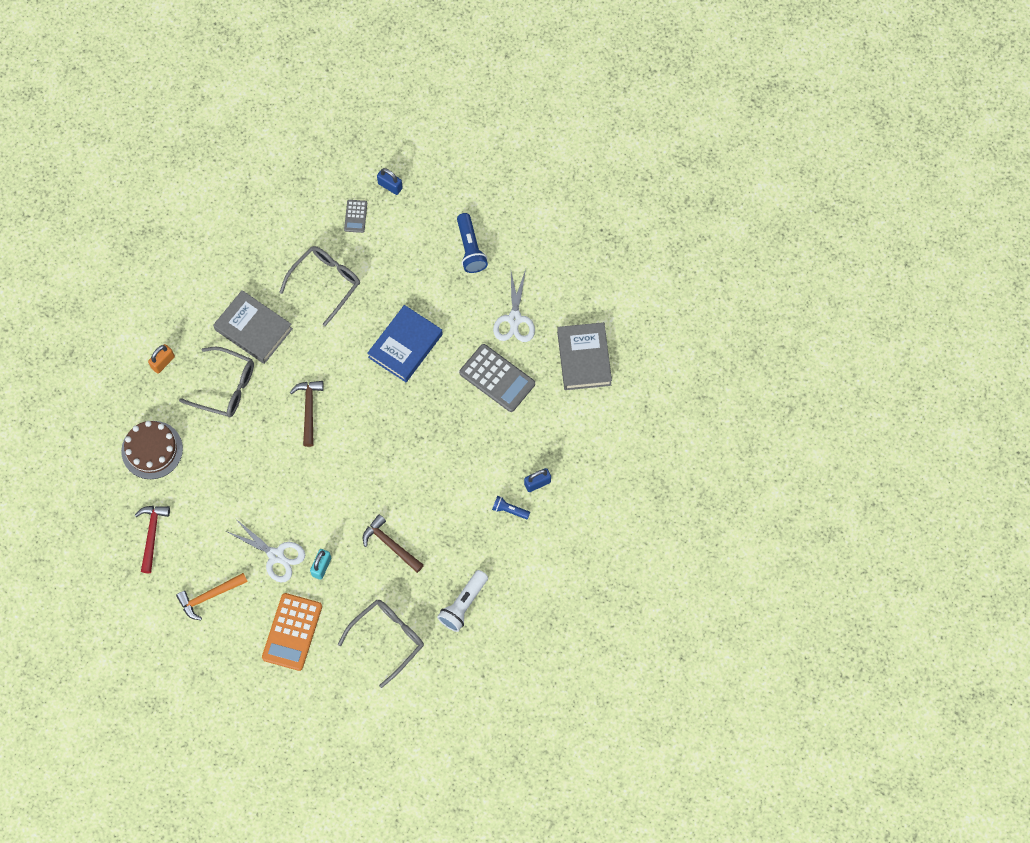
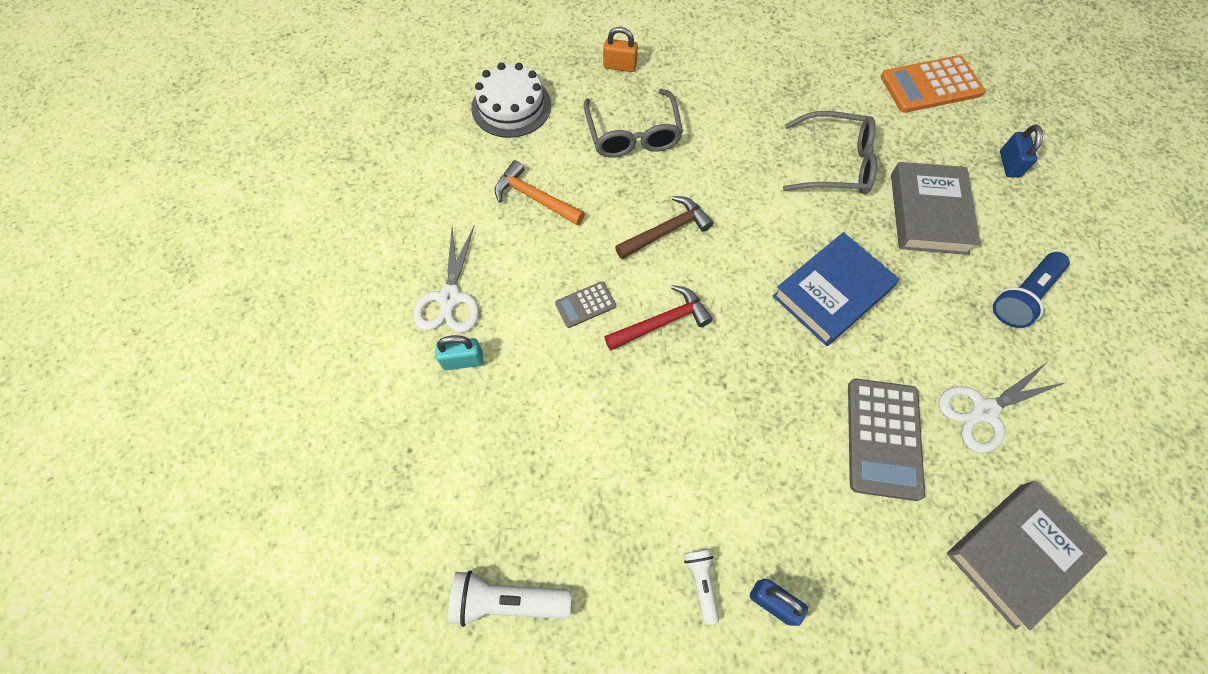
camera: 60 degrees right, 5 degrees down
brown cake [121,421,183,479] -> white cake [471,62,551,138]
red hammer [135,506,170,573] -> red hammer moved to [604,285,713,351]
orange hammer [176,573,248,620] -> orange hammer moved to [495,160,585,225]
grey book [213,290,293,364] -> grey book moved to [891,162,980,255]
orange calculator [262,593,322,671] -> orange calculator moved to [881,55,985,113]
grey glasses [338,600,424,688] -> none
grey calculator [344,200,367,233] -> grey calculator moved to [555,281,616,328]
brown hammer [363,515,424,573] -> none
blue book [367,305,443,382] -> blue book turned 45 degrees counterclockwise [773,232,899,346]
blue flashlight [492,496,530,520] -> white flashlight [684,549,719,625]

